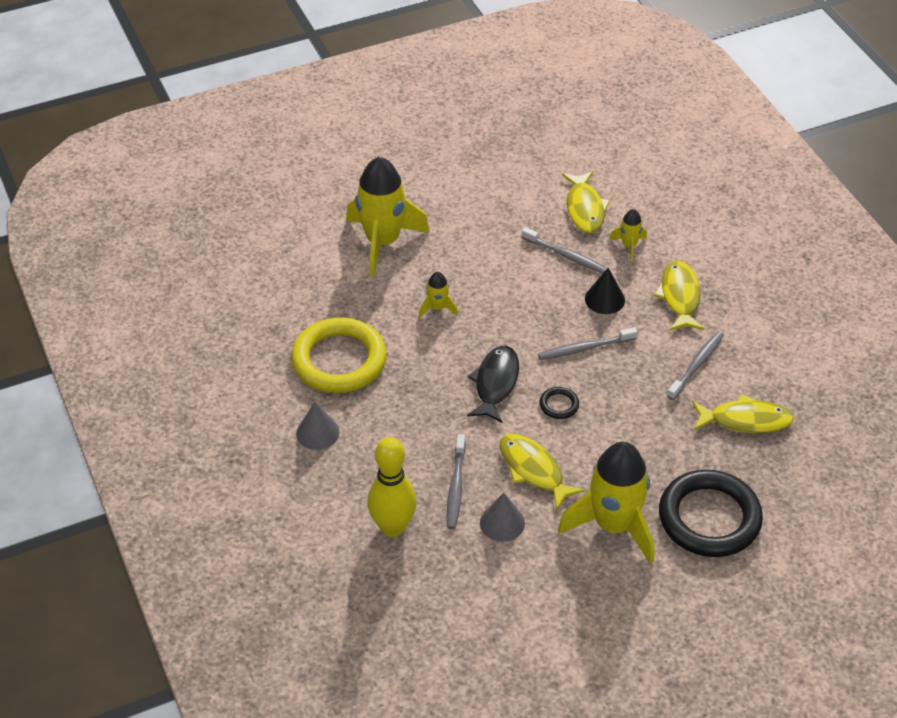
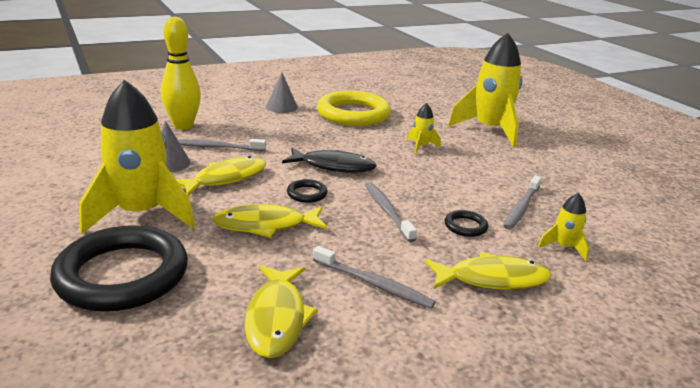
camera: 85 degrees right, 20 degrees down
yellow fish [562,171,610,233] -> yellow fish moved to [212,204,327,238]
black cone [585,268,625,314] -> black ring [445,210,488,237]

